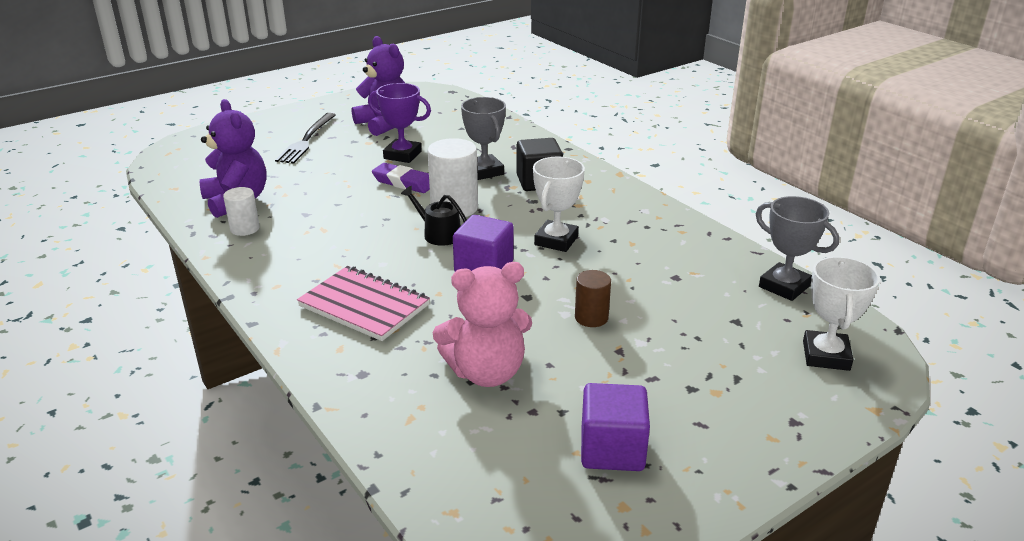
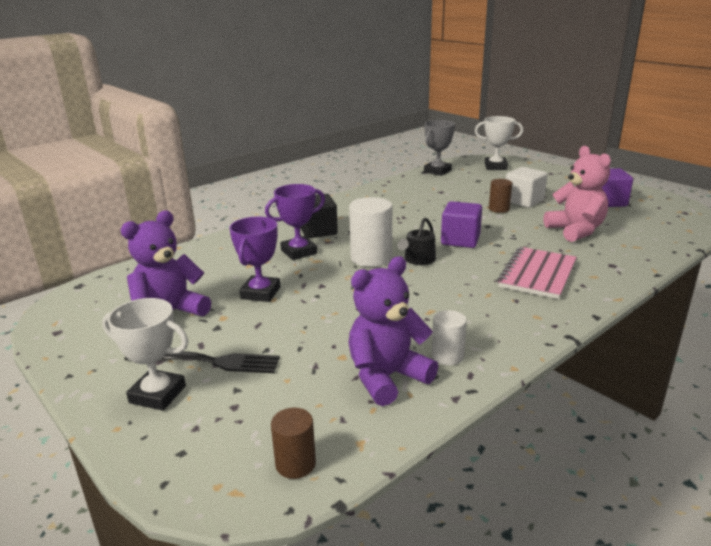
camera: 95 degrees left, 5 degrees down
purple eraser [372,163,430,193] -> none
grey trophy [461,97,506,180] -> purple trophy [265,184,325,260]
white trophy [533,157,585,252] -> white trophy moved to [102,298,188,411]
none -> brown cylinder [271,408,316,479]
none -> white cube [506,167,547,208]

